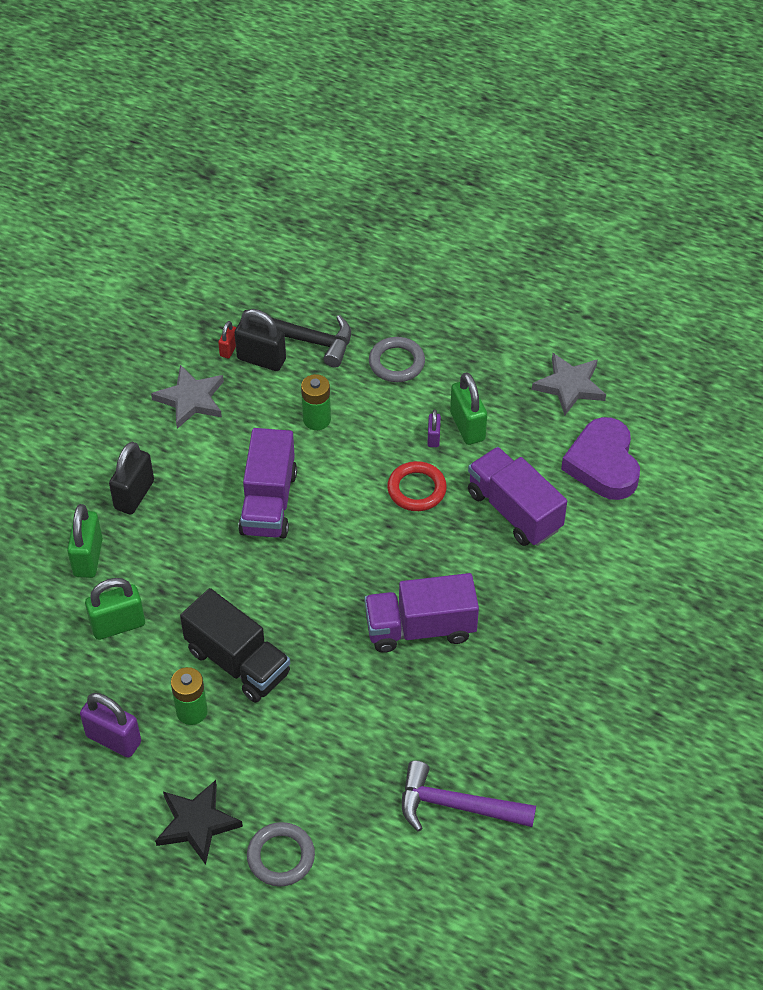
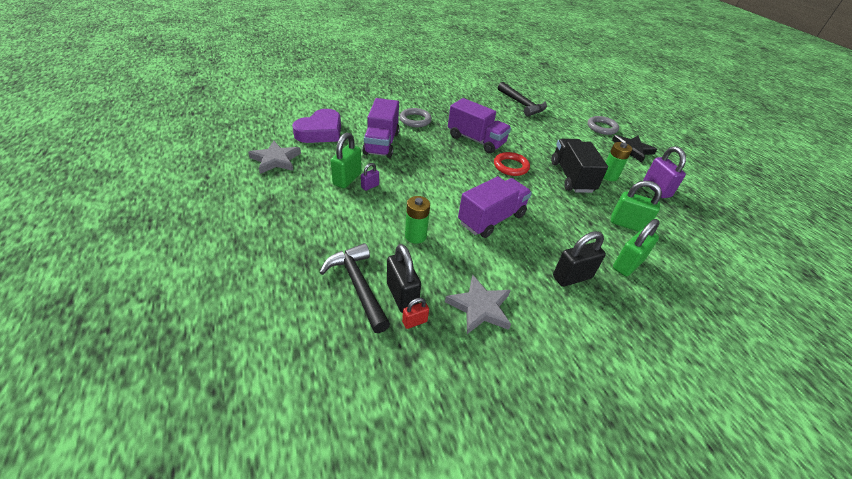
camera: 140 degrees left, 10 degrees down
grey ring [369,337,425,382] -> grey ring moved to [400,108,432,127]
red ring [387,461,447,511] -> red ring moved to [494,152,530,176]
purple hammer [402,761,536,832] -> black hammer [498,82,547,117]

